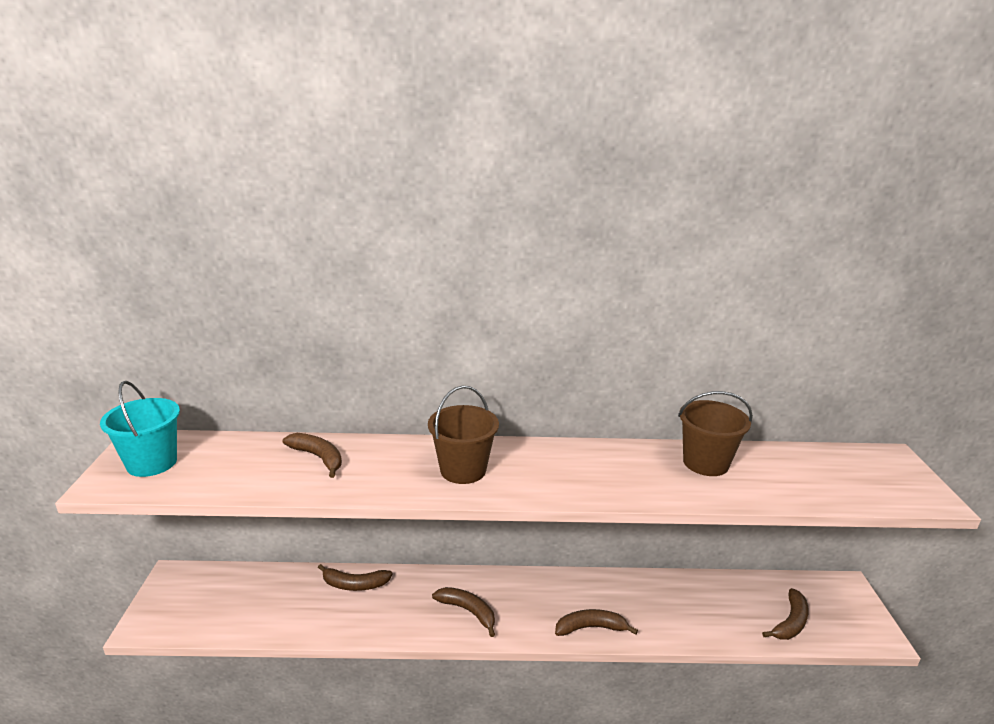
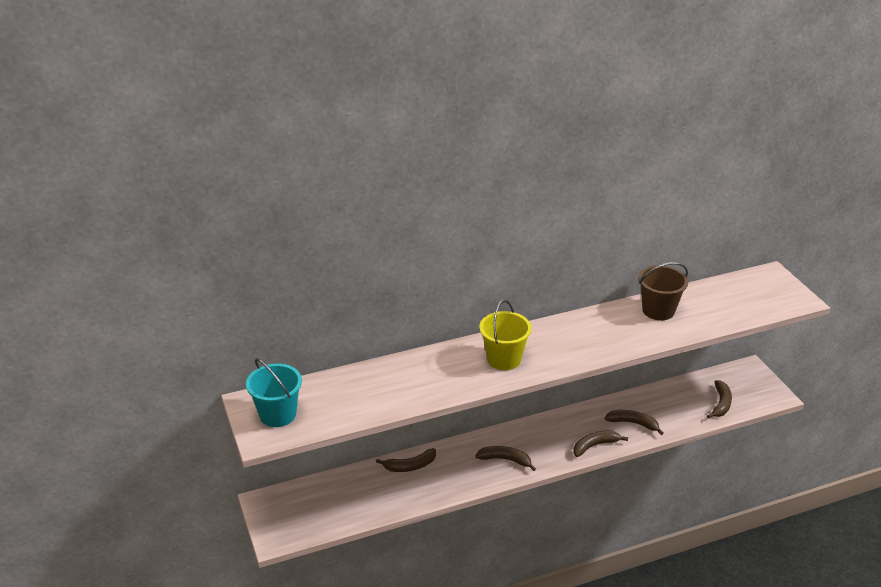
camera: 20 degrees left, 10 degrees up
brown banana [283,433,342,478] -> brown banana moved to [605,410,664,435]
brown bucket [428,386,499,484] -> yellow bucket [479,300,532,370]

